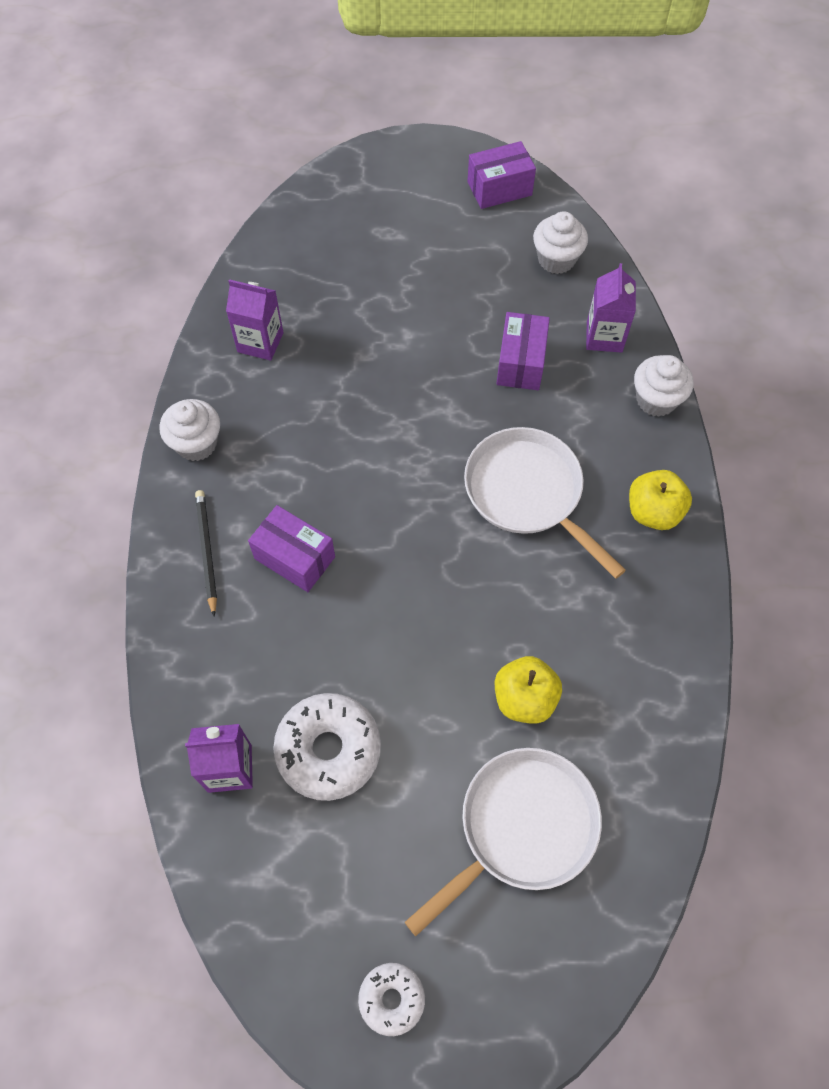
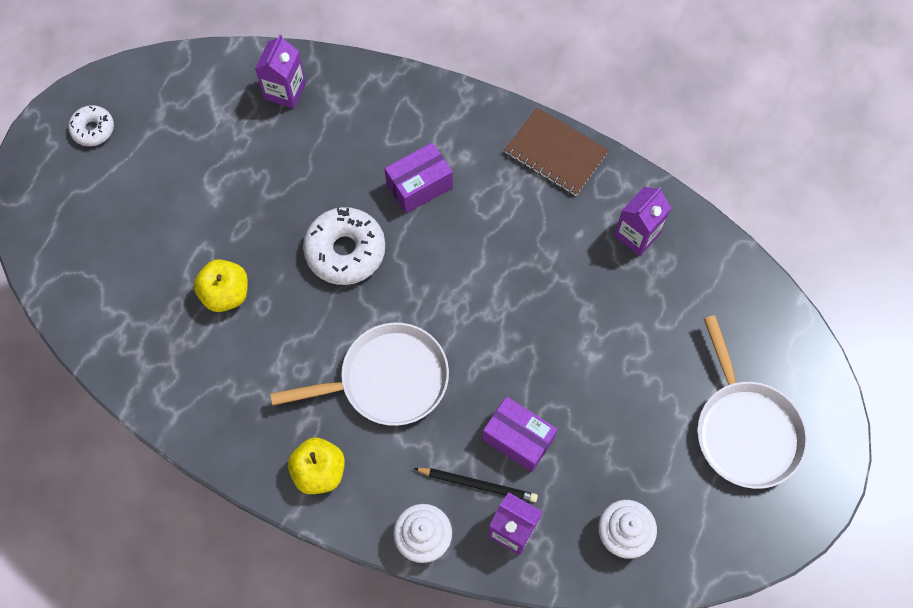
camera: 115 degrees right, 5 degrees up
white cupcake [160,399,220,461] -> brown notebook [505,107,609,196]
black pencil [195,490,217,617] -> black pencil moved to [413,468,538,502]
white donut [273,693,381,801] -> white donut moved to [303,207,385,285]
white pan [405,748,602,936] -> white pan moved to [697,315,808,489]
purple box [467,141,536,209] -> none

